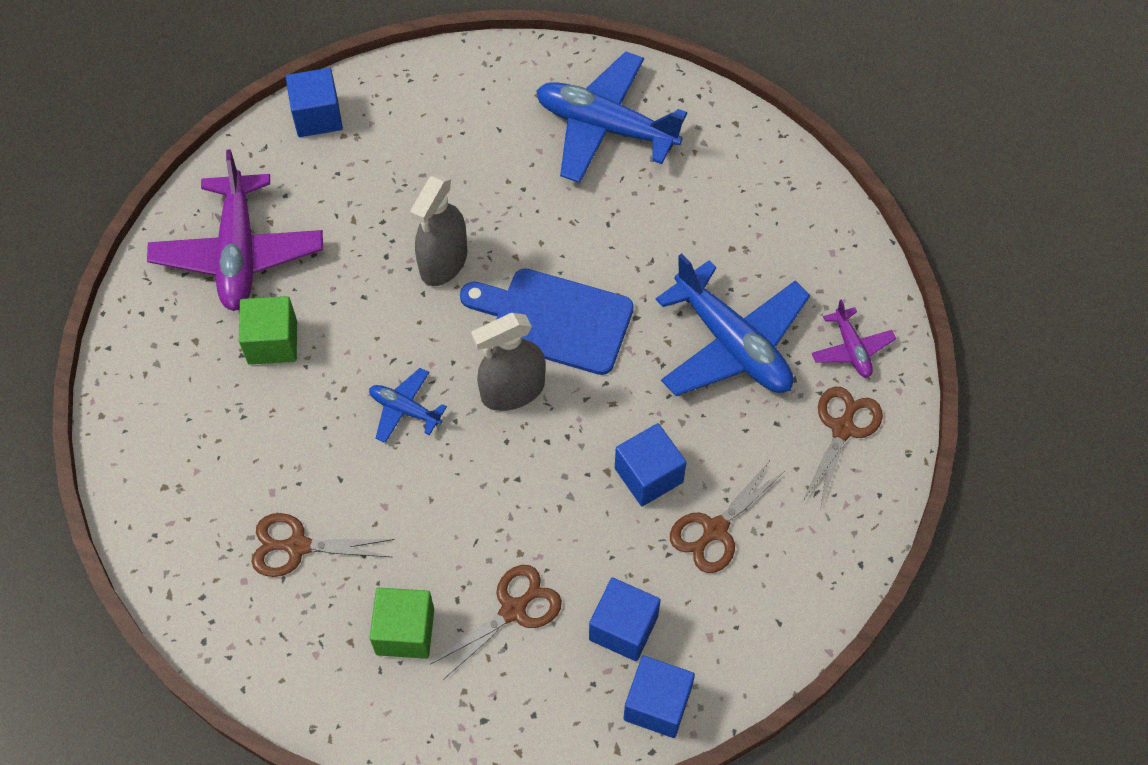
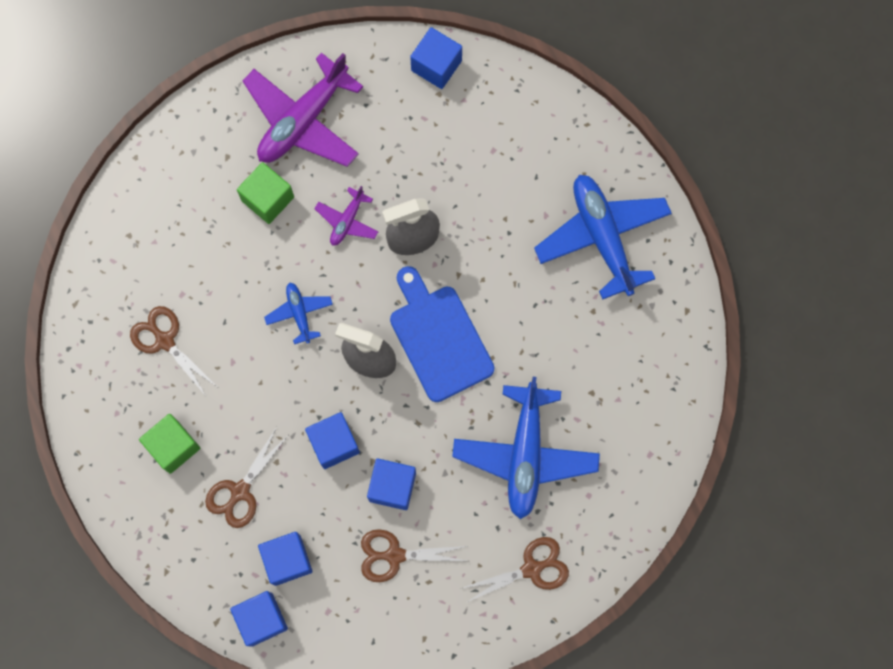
camera: 45 degrees right, 15 degrees up
brown scissors [430,565,562,680] -> brown scissors turned 120 degrees clockwise [205,427,288,528]
purple plane [812,299,896,378] -> purple plane moved to [315,186,379,246]
none -> blue cube [305,412,360,469]

